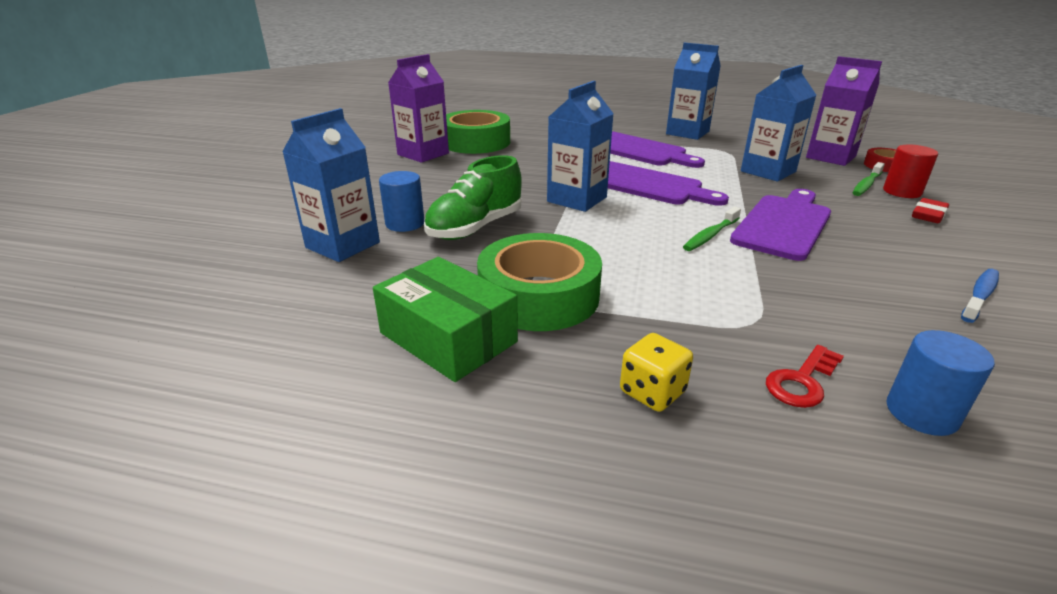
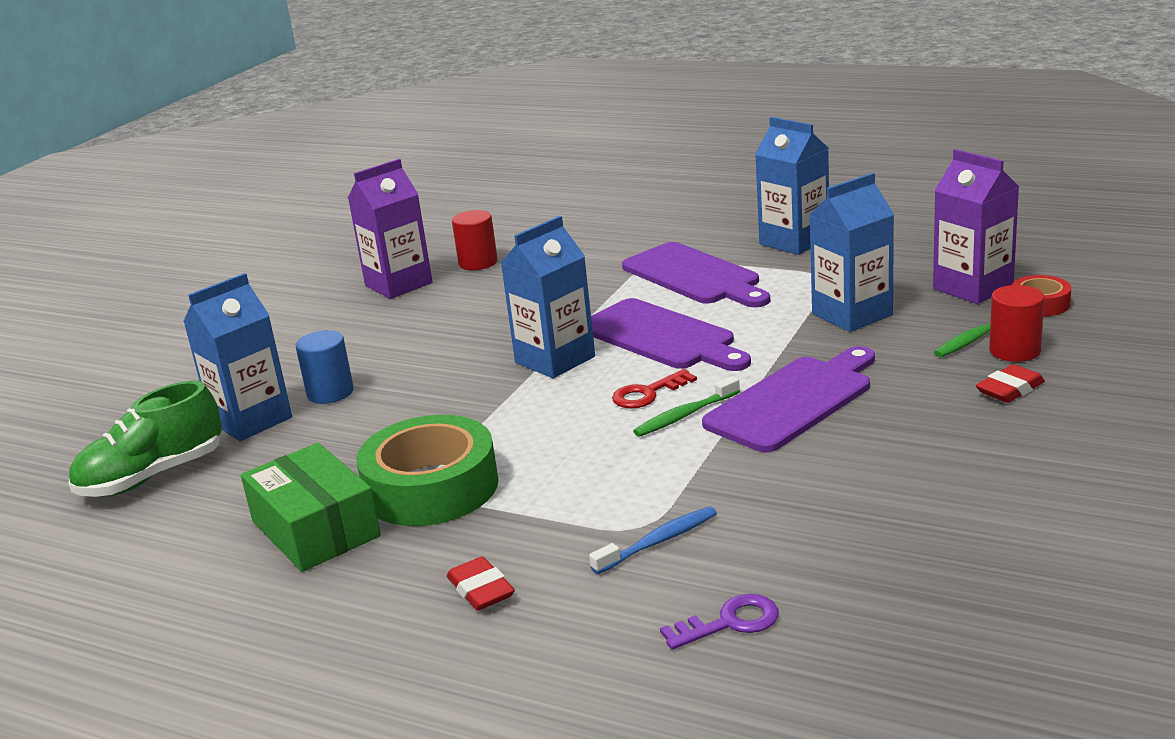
camera: 15 degrees right, 5 degrees down
green shoe [424,155,522,240] -> green shoe moved to [68,381,222,497]
green tape [446,110,510,154] -> red cylinder [452,210,498,270]
yellow dice [620,333,693,412] -> red eraser [447,557,515,611]
red key [766,345,844,408] -> red key moved to [612,369,697,408]
blue cylinder [887,330,995,436] -> purple key [660,594,779,650]
blue toothbrush [961,269,999,323] -> blue toothbrush moved to [589,506,717,574]

